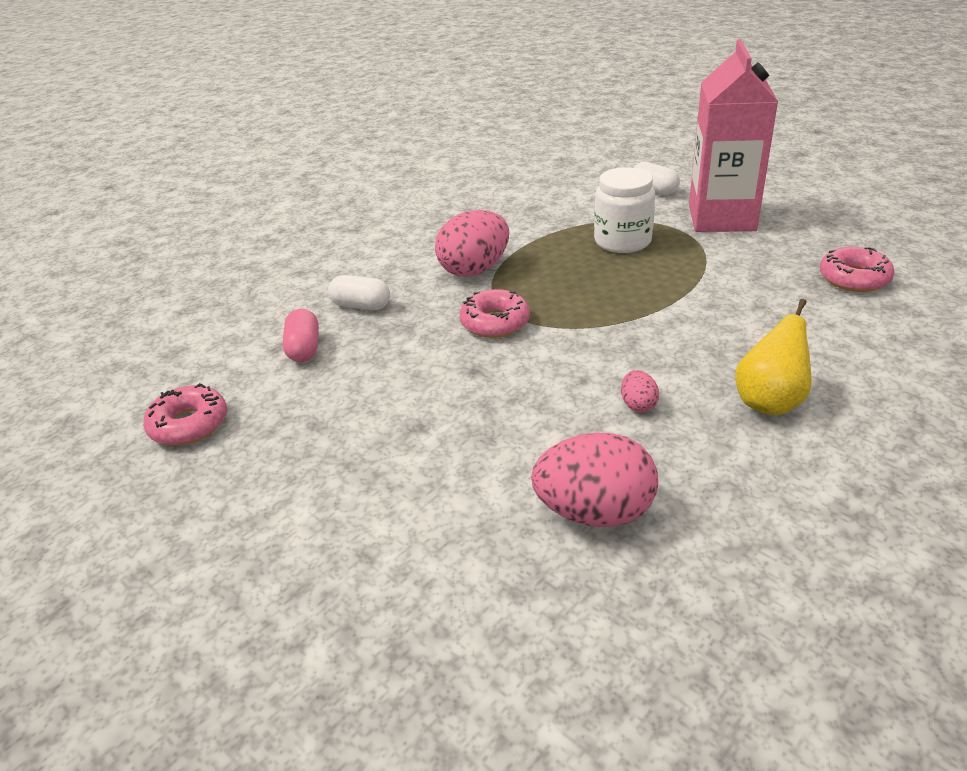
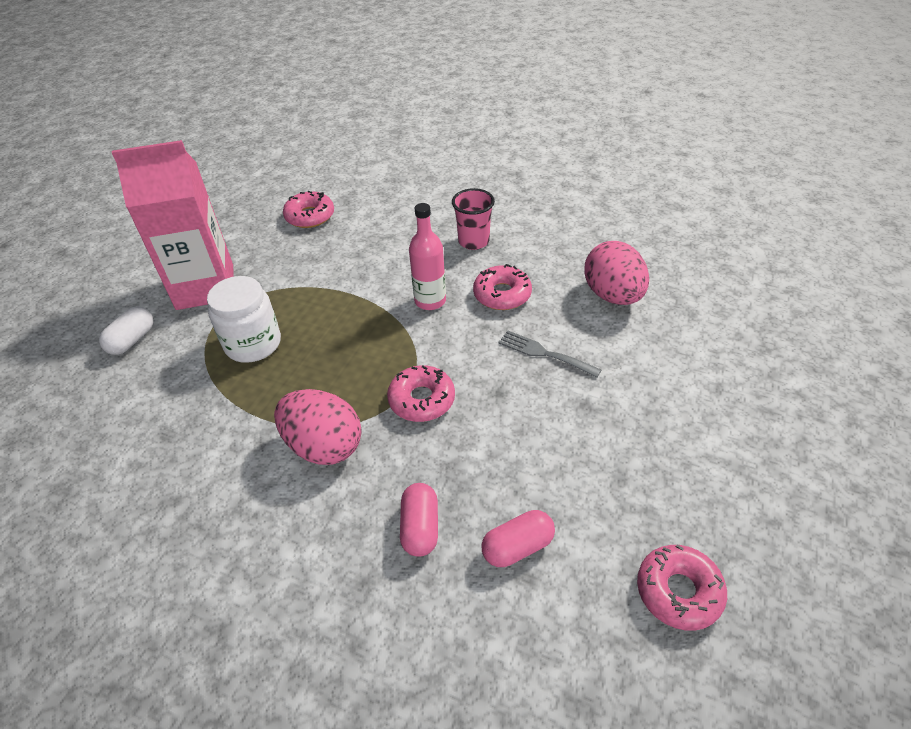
camera: 110 degrees left, 10 degrees up
white capsule [328,275,390,310] -> pink capsule [400,483,438,557]
pink egg [621,370,659,412] -> pink donut [473,264,532,310]
yellow pear [735,299,812,415] -> pink cup [452,188,495,250]
none -> pink bottle [409,203,446,310]
none -> grey fork [498,330,601,378]

